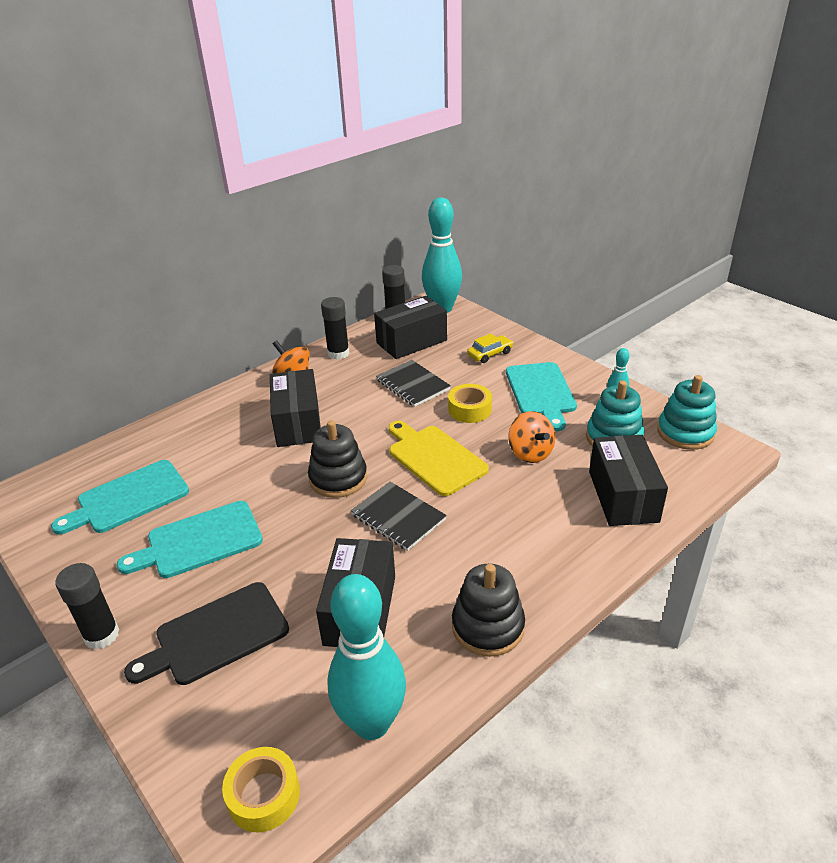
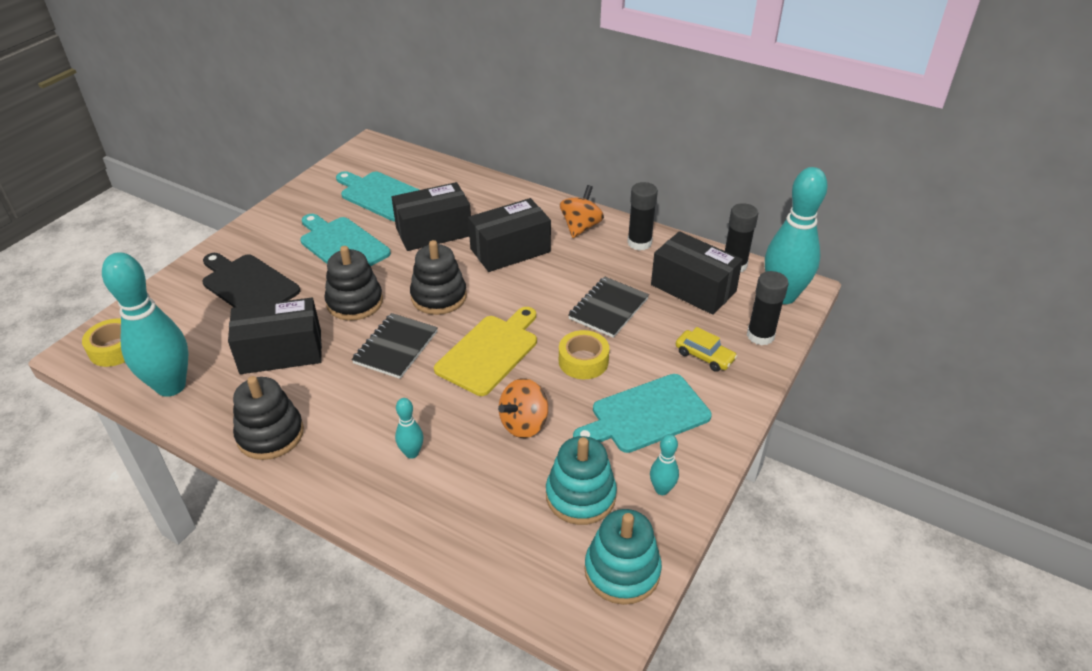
camera: 70 degrees right, 5 degrees up
black glue stick [55,563,119,649] -> black glue stick moved to [747,271,789,345]
black box [589,435,668,526] -> black box moved to [392,182,471,251]
none -> black stacking toy [324,246,383,321]
none -> turquoise bowling pin [395,398,423,459]

